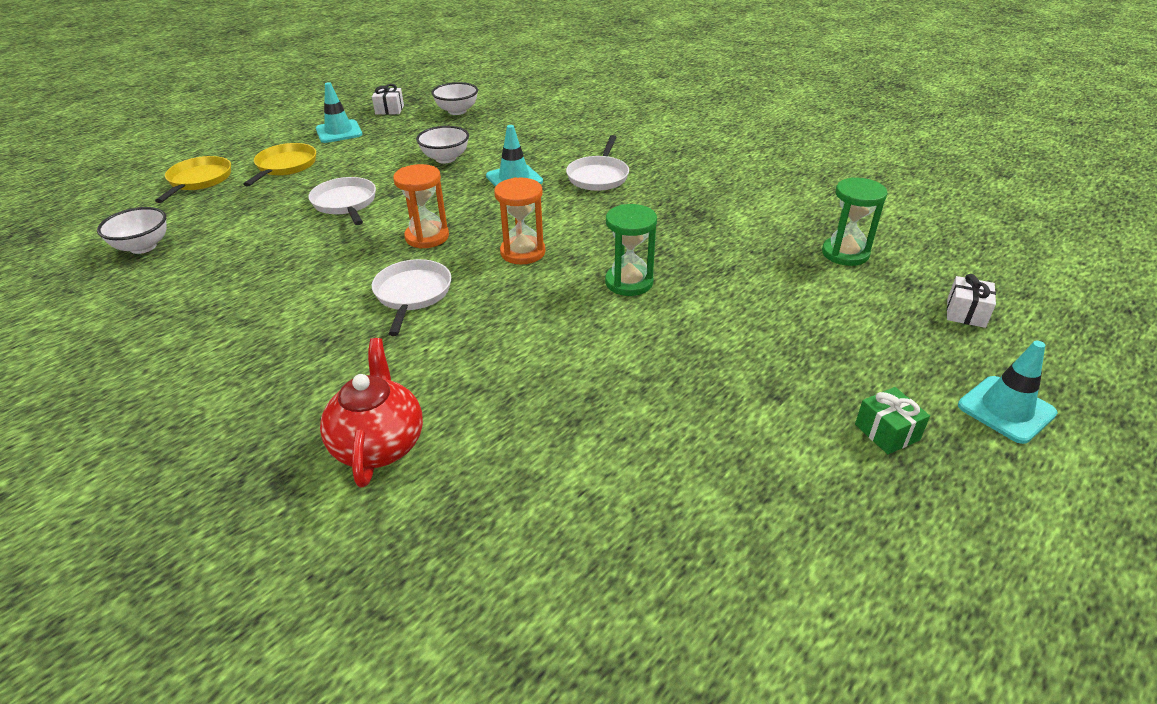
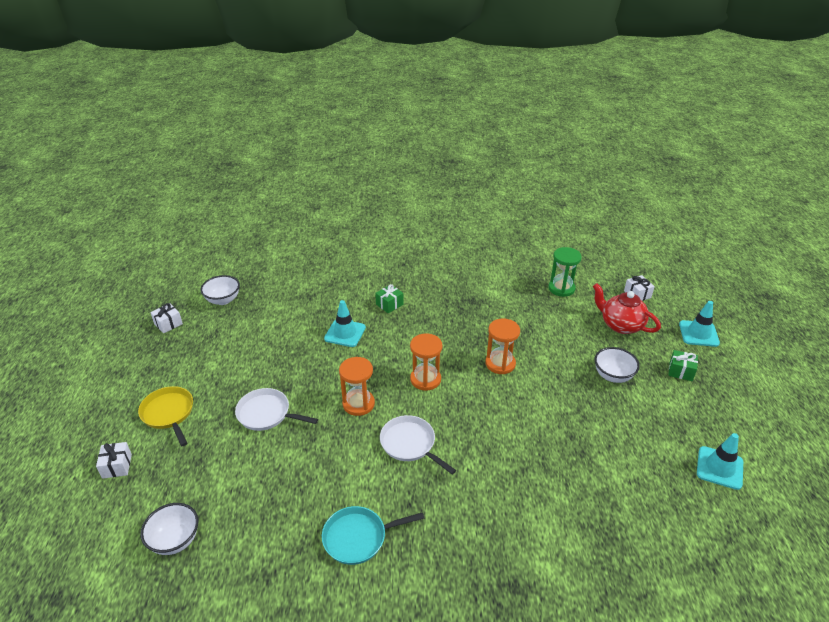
camera: 45 degrees left, 0 degrees up
yellow pan [155,156,231,203] -> white gift [96,442,132,479]
turquoise traffic cone [316,82,362,143] -> turquoise traffic cone moved to [697,433,743,490]
red teapot [320,338,423,487] -> red teapot moved to [593,283,661,334]
white bowl [416,126,469,163] -> white bowl moved to [595,347,640,383]
white pan [566,135,629,191] -> green gift [375,284,403,313]
green hourglass [605,204,657,296] -> orange hourglass [485,319,520,374]
none -> turquoise pan [322,506,425,565]

